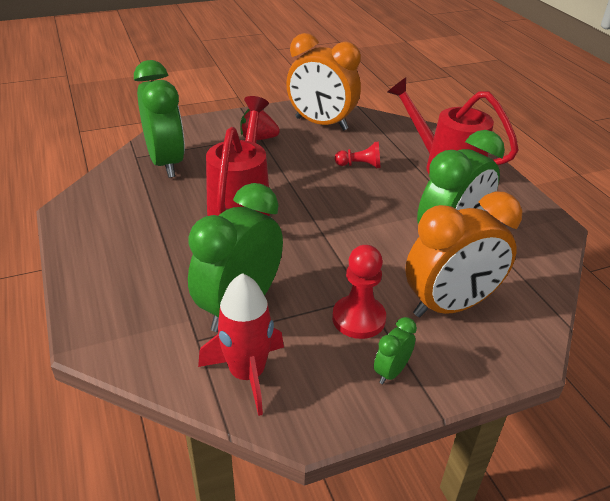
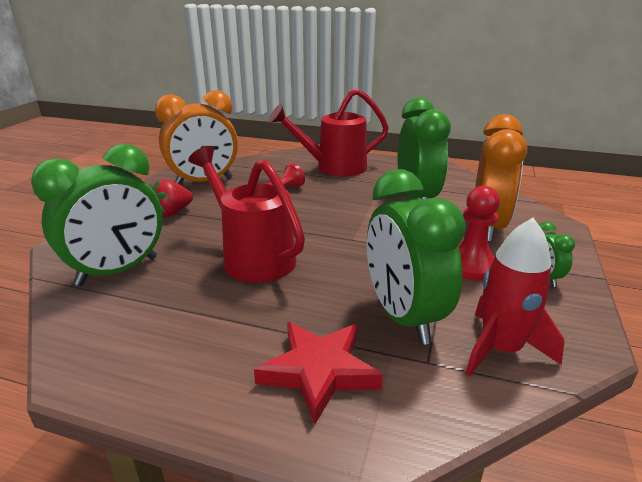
camera: 50 degrees left, 10 degrees down
green clock [134,60,185,178] -> green clock turned 120 degrees clockwise [31,144,163,286]
none -> red star [254,322,383,424]

